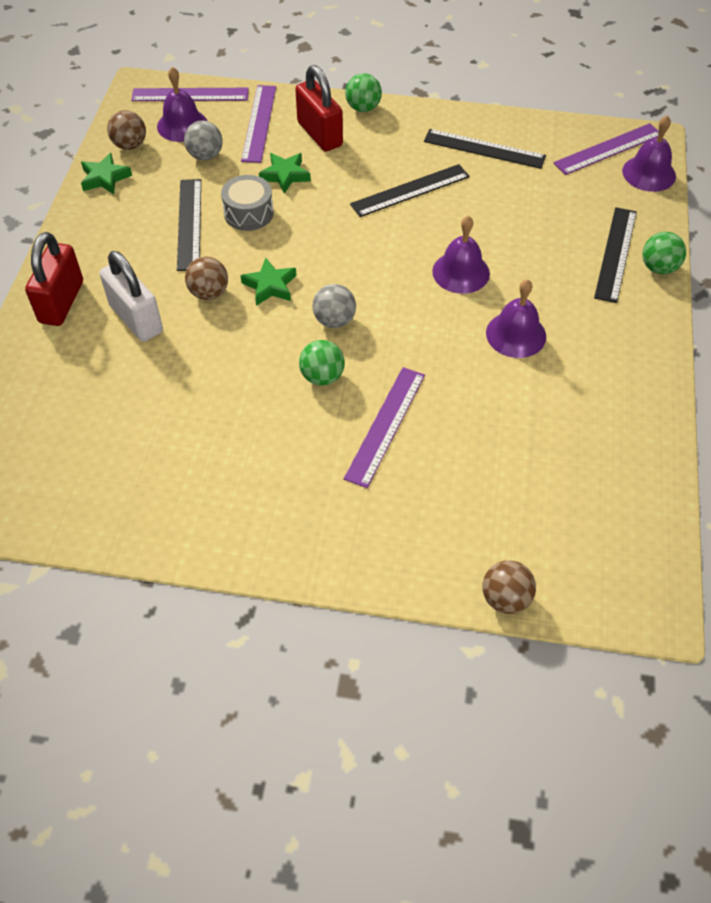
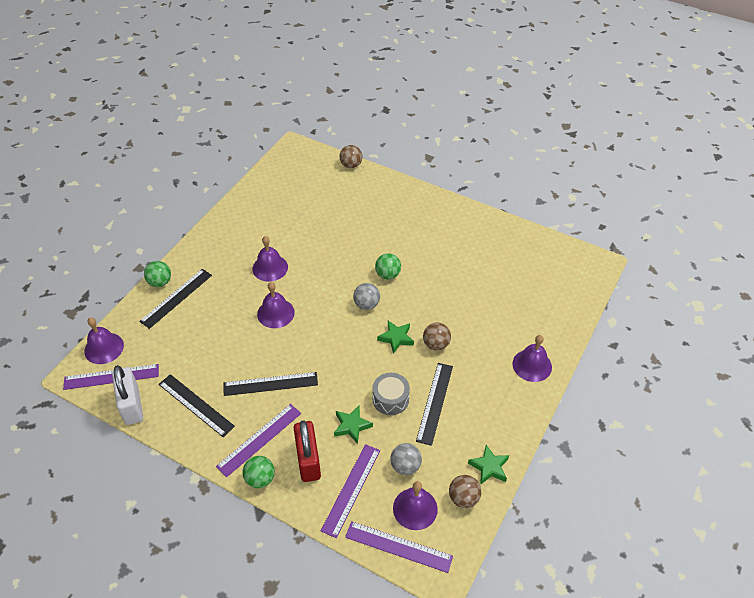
camera: 160 degrees left, 5 degrees down
red padlock [25,232,83,326] -> purple bell [512,335,552,382]
white padlock [100,251,163,342] -> white padlock moved to [112,365,143,425]
purple ruler [344,367,425,488] -> purple ruler moved to [216,404,301,477]

